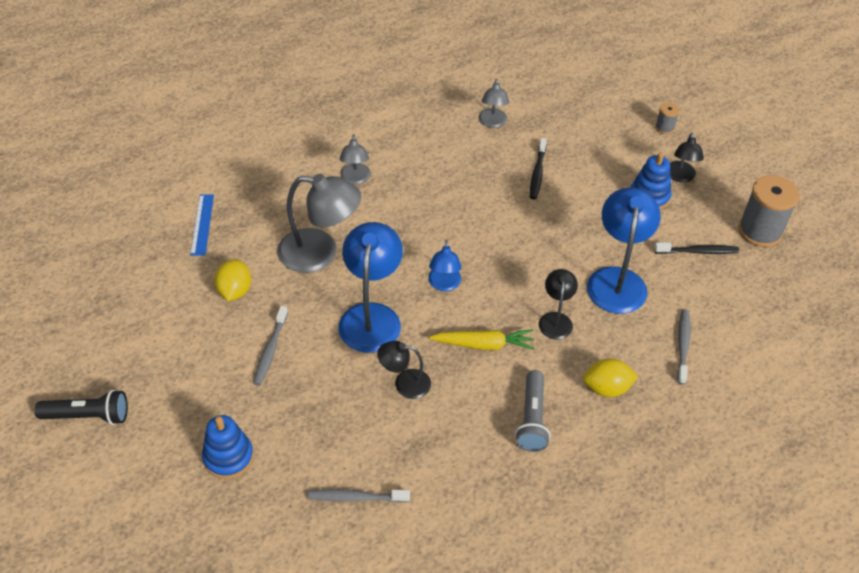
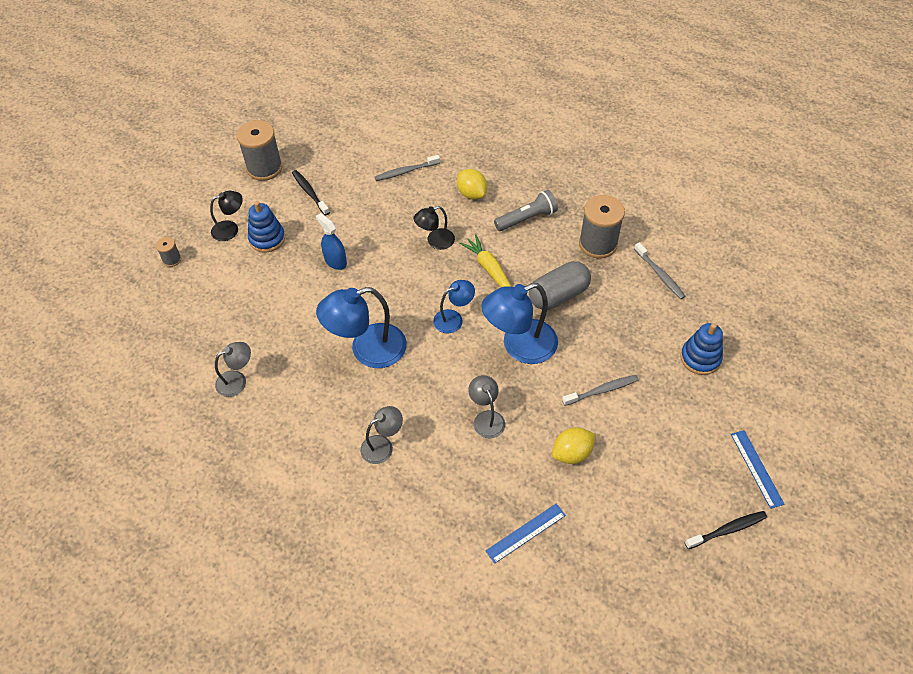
camera: 120 degrees left, 5 degrees up
black flashlight [35,390,128,425] -> blue ruler [731,430,785,509]
grey lamp [277,174,361,273] -> grey lamp [468,375,505,438], size x0.55
black lamp [377,341,431,399] -> grey capsule [529,261,591,310]
black toothbrush [530,138,547,199] -> black toothbrush moved to [685,511,767,549]
blue lamp [587,188,661,314] -> blue lamp moved to [316,287,407,368]
none -> blue spray bottle [316,213,347,270]
none -> grey spool [579,195,625,258]

